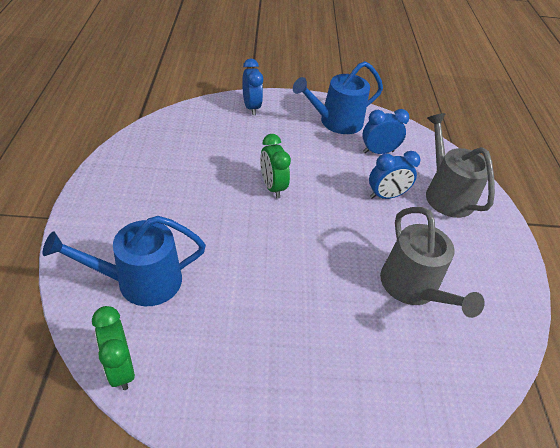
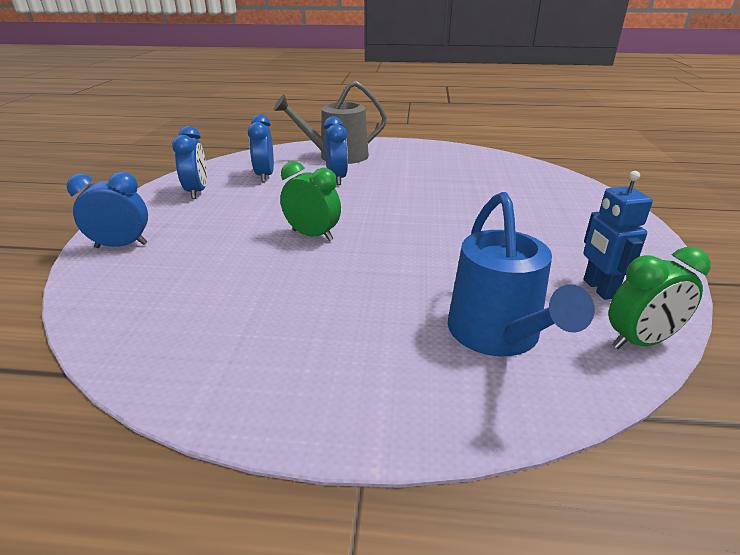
camera: 80 degrees left, 15 degrees down
green clock [260,134,291,198] -> green clock turned 135 degrees counterclockwise [280,161,341,241]
blue watering can [293,61,383,134] -> blue clock [172,126,207,199]
grey watering can [380,207,485,318] -> none
none -> blue robot [583,171,653,300]

